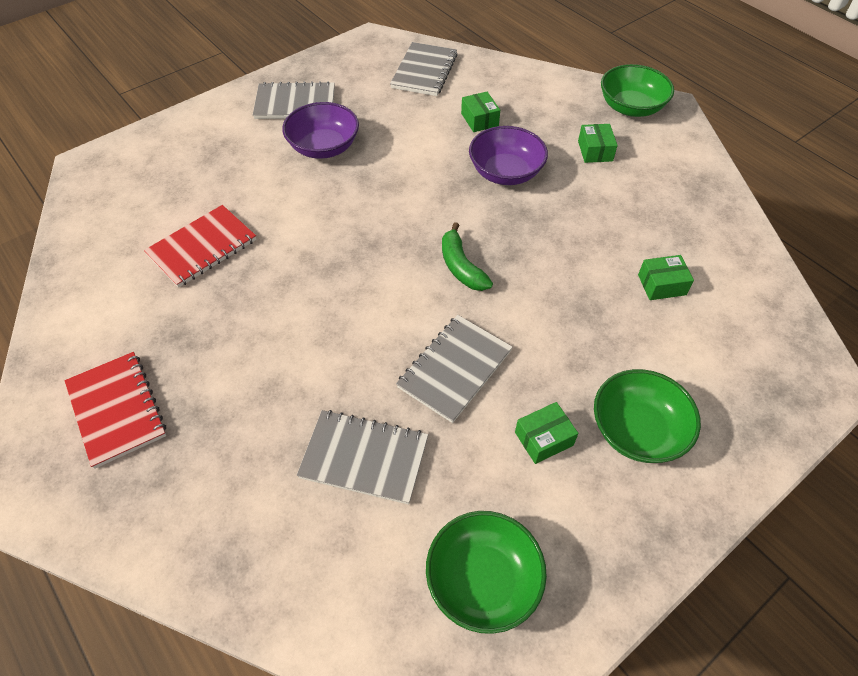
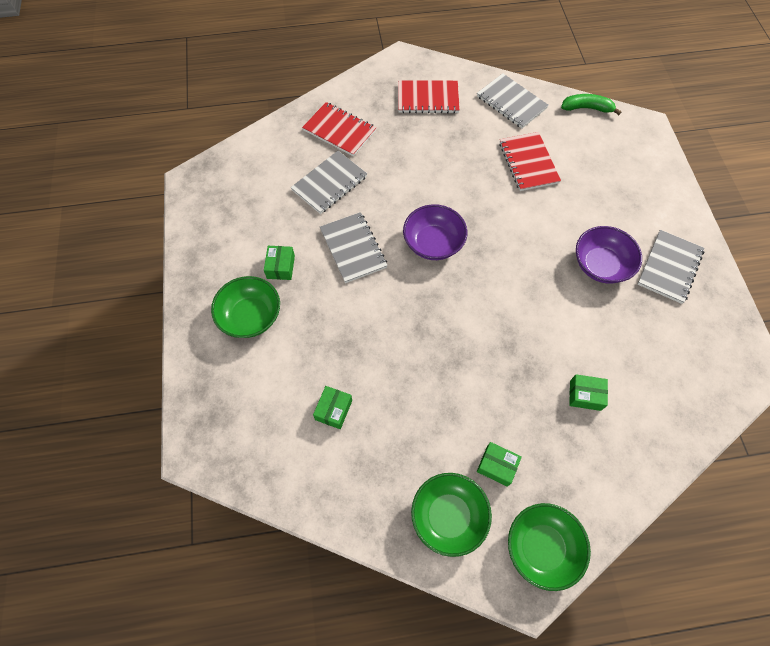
camera: 120 degrees right, 10 degrees up
grey notebook [390,42,458,96] -> grey notebook moved to [477,73,549,128]
green bowl [426,511,547,634] -> green bowl moved to [411,473,492,557]
green banana [442,222,493,291] -> green banana moved to [561,94,622,115]
purple bowl [469,126,548,185] -> purple bowl moved to [403,204,467,260]
none -> red notebook [302,102,376,157]

